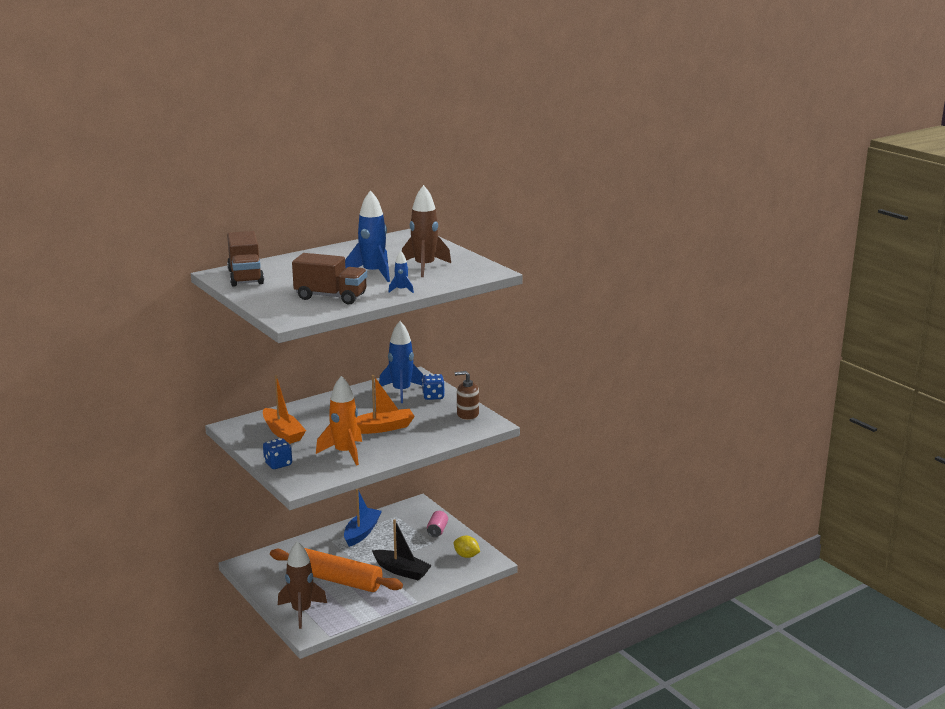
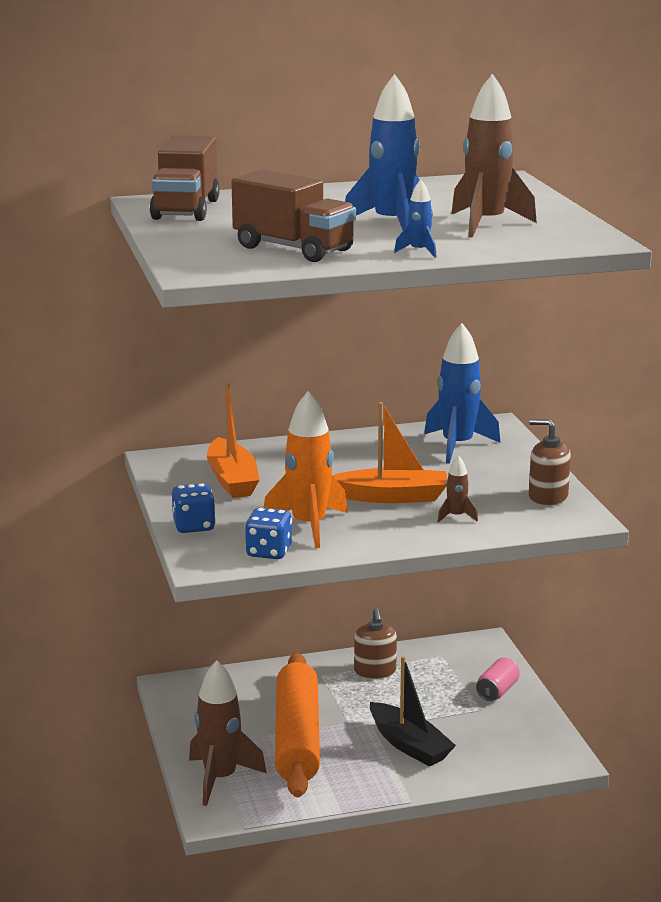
camera: 20 degrees right, 0 degrees up
orange rolling pin [270,548,403,592] -> orange rolling pin turned 45 degrees clockwise [275,653,320,797]
blue boat [344,489,382,547] -> brown soap dispenser [354,608,397,679]
blue dice [422,374,445,400] -> blue dice moved to [245,508,292,559]
yellow lemon [454,536,480,558] -> none
none -> brown rocket [437,455,478,522]

